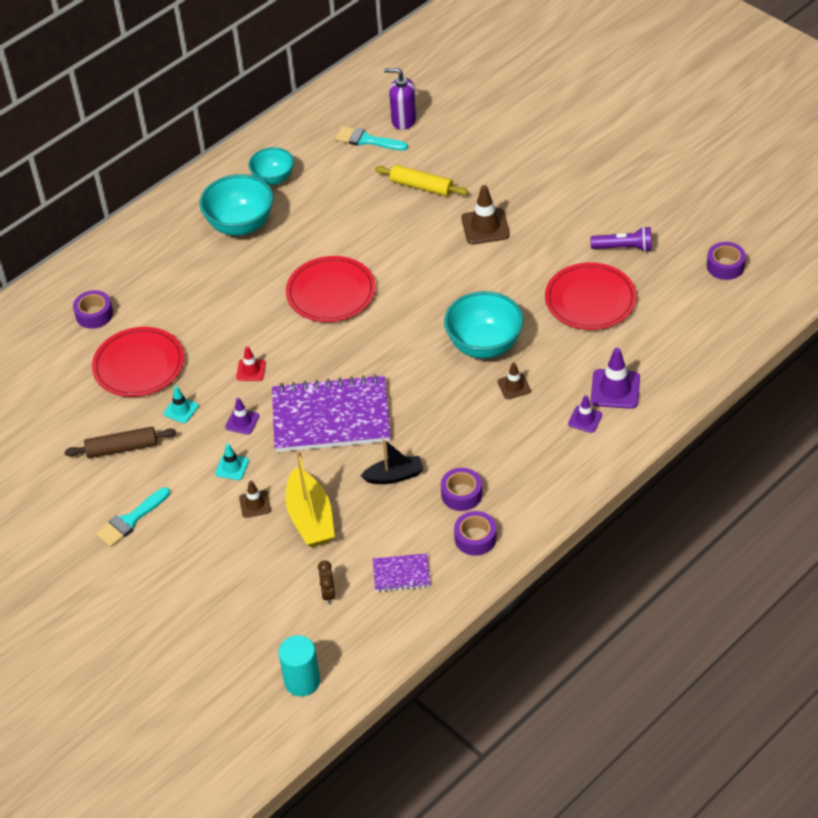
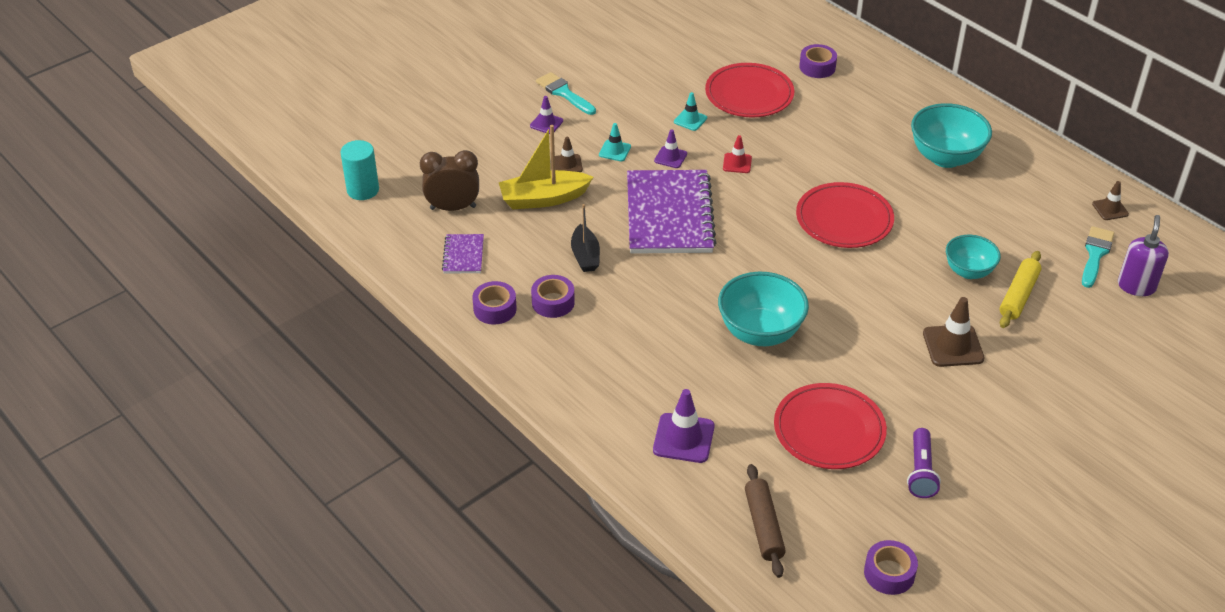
camera: 90 degrees right, 5 degrees down
brown rolling pin [64,427,176,458] -> brown rolling pin moved to [745,464,786,578]
turquoise bowl [249,147,294,185] -> turquoise bowl moved to [946,235,1001,279]
brown clock [318,560,335,604] -> brown clock [420,150,479,211], size x1.86
brown traffic cone [497,362,531,399] -> brown traffic cone moved to [1092,181,1129,220]
purple traffic cone [568,395,602,433] -> purple traffic cone moved to [530,96,563,134]

